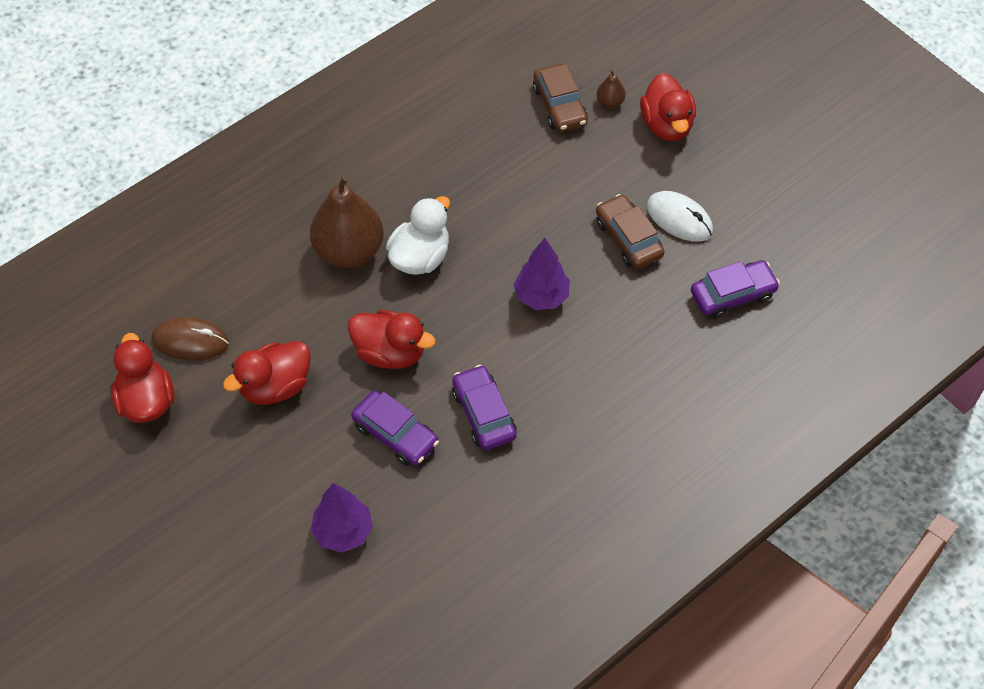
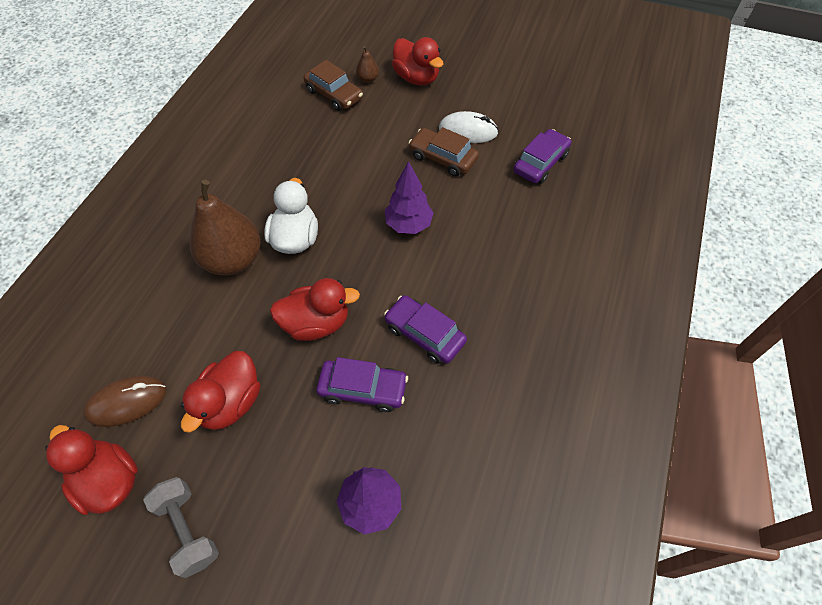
camera: 30 degrees left, 0 degrees up
none -> grey dumbbell [143,477,219,578]

